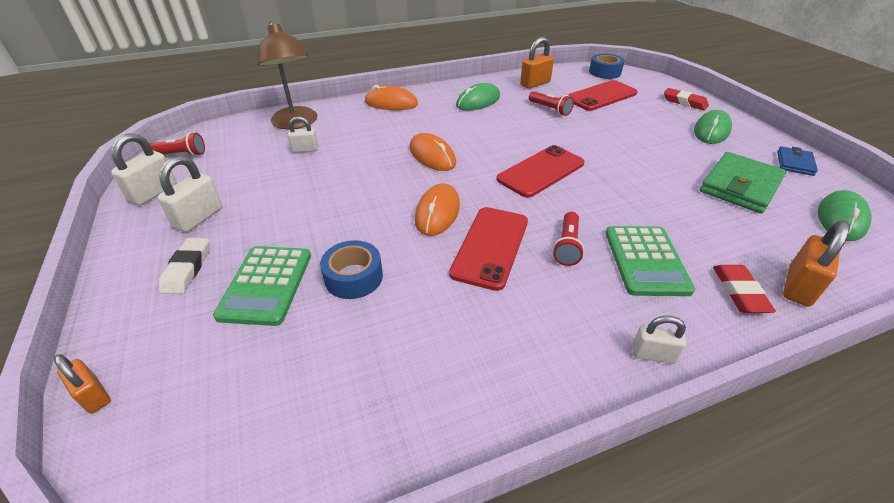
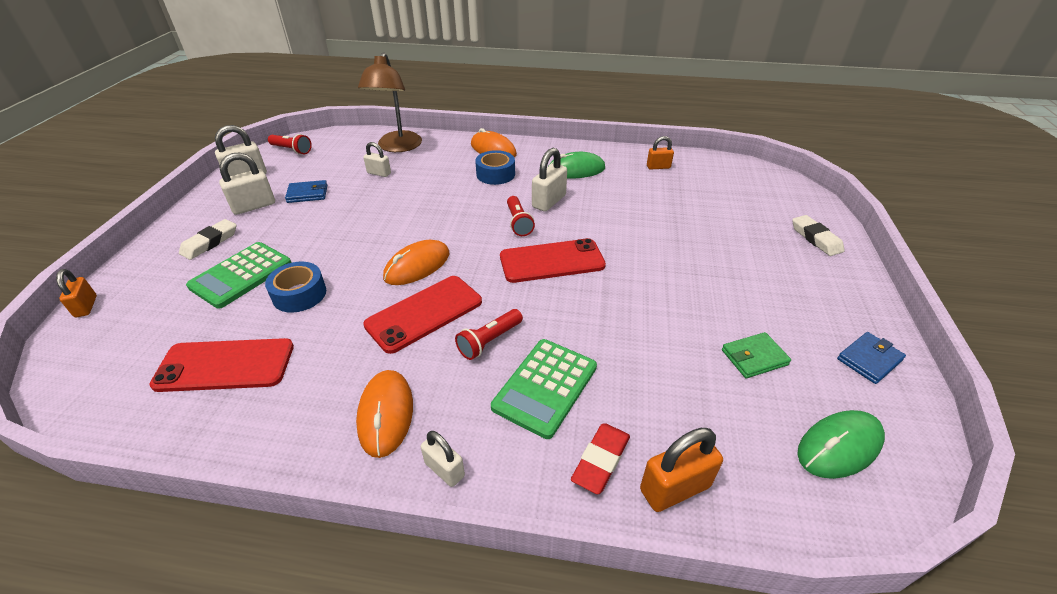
camera: 30 degrees right, 0 degrees up
orange mouse [409,133,456,171] -> orange mouse moved to [356,370,413,458]
orange padlock [520,37,554,89] -> orange padlock [647,136,674,170], size x0.63
red flashlight [529,91,574,116] -> red flashlight moved to [507,196,535,236]
red phone [568,80,637,111] -> red phone moved to [149,338,294,392]
blue tape [589,54,625,79] -> blue tape moved to [475,150,515,185]
red eraser [664,88,709,110] -> white eraser [792,215,844,256]
green mouse [694,110,732,144] -> none
green wallet [700,152,786,214] -> green wallet [722,332,791,378], size x0.55
none -> blue wallet [285,180,327,203]
none -> white padlock [532,148,567,212]

